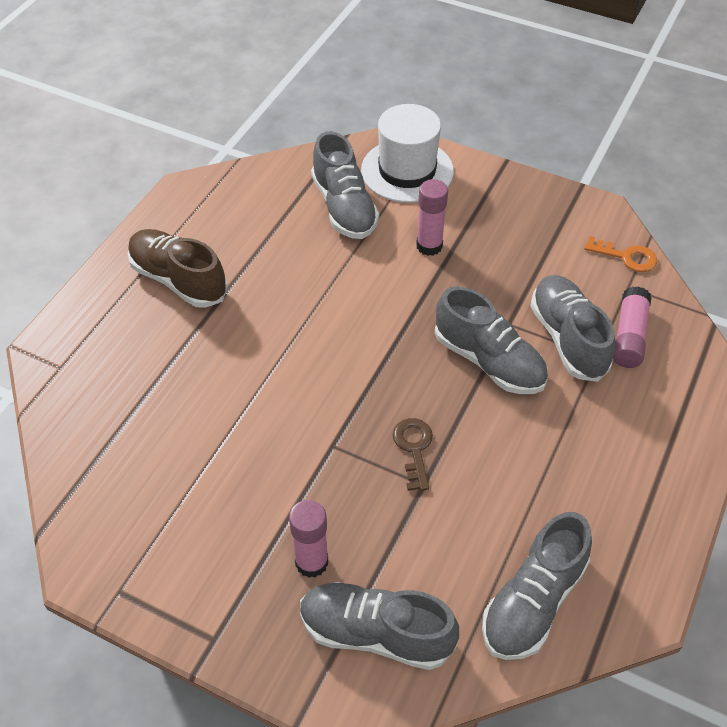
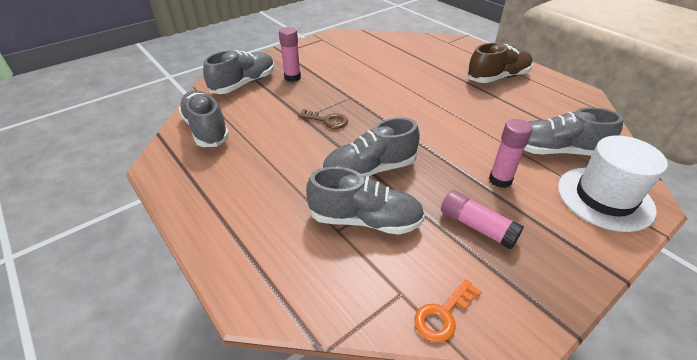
camera: 115 degrees right, 10 degrees down
pink glue stick [613,286,651,368] -> pink glue stick moved to [441,190,524,250]

